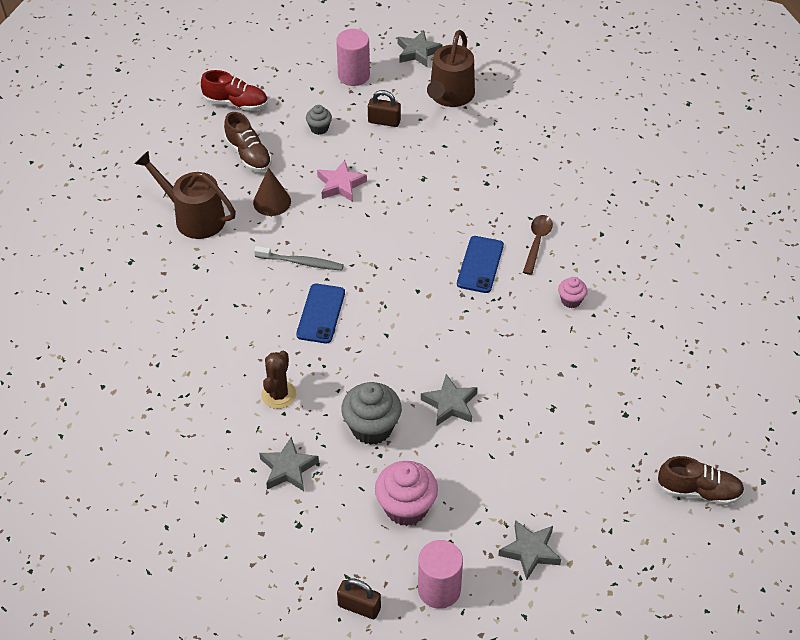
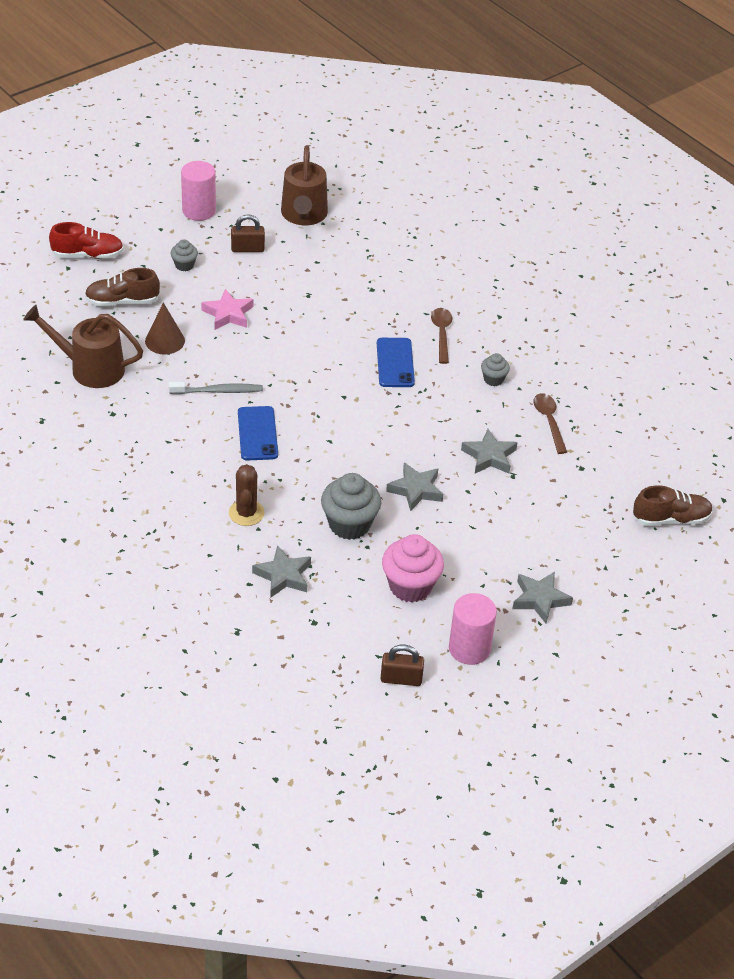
camera: 20 degrees left, 5 degrees down
brown shoe [224,112,272,172] -> brown shoe turned 135 degrees clockwise [85,268,160,306]
grey star [398,30,443,67] -> grey star moved to [461,429,518,473]
pink cupcake [558,277,587,308] -> grey cupcake [481,353,510,386]
none -> brown spoon [533,393,567,454]

